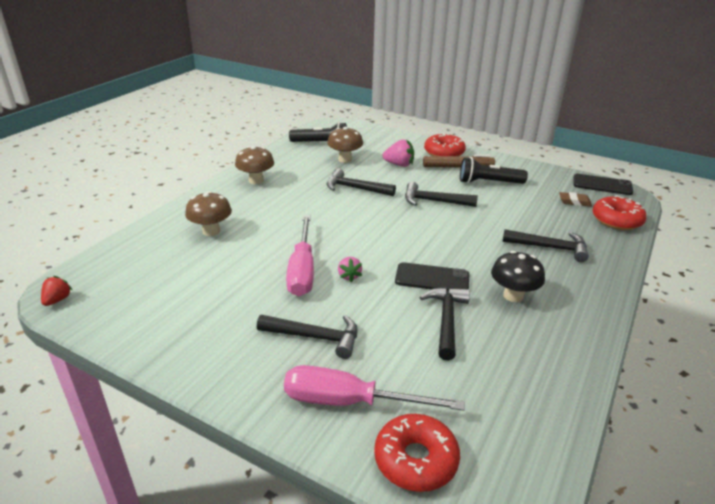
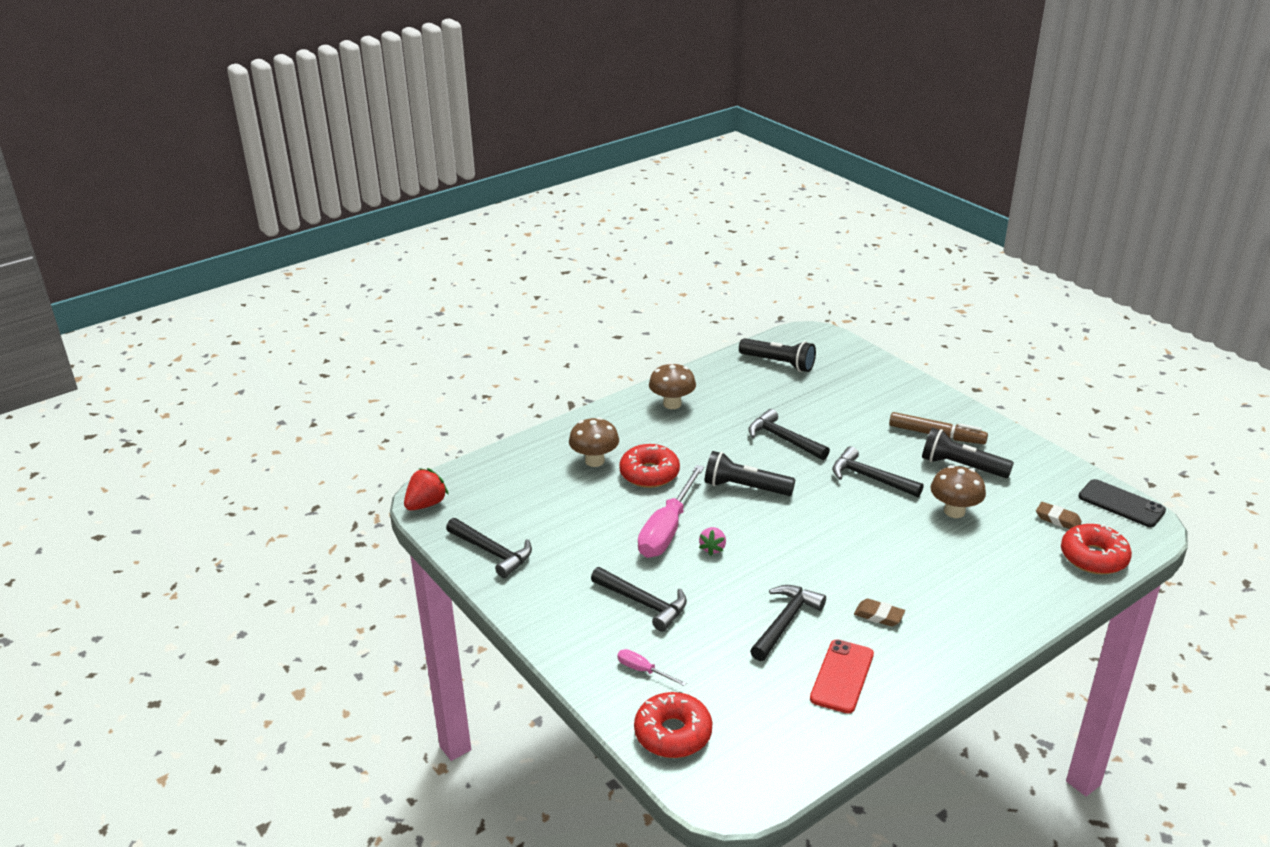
camera: 25 degrees right, 0 degrees up
red strawberry [41,276,73,306] -> red strawberry [404,468,449,510], size x1.52
pink screwdriver [284,365,465,411] -> pink screwdriver [617,649,686,686], size x0.46
brown mushroom [327,127,363,163] -> brown mushroom moved to [931,465,986,518]
pink strawberry [383,139,414,167] -> none
black phone [395,262,469,291] -> none
red donut [424,133,466,156] -> red donut moved to [619,444,680,488]
black mushroom [491,251,545,302] -> brown eraser [854,598,905,627]
black hammer [503,229,589,262] -> black hammer moved to [446,518,532,578]
none -> black flashlight [705,451,795,496]
none -> red phone [810,640,874,714]

